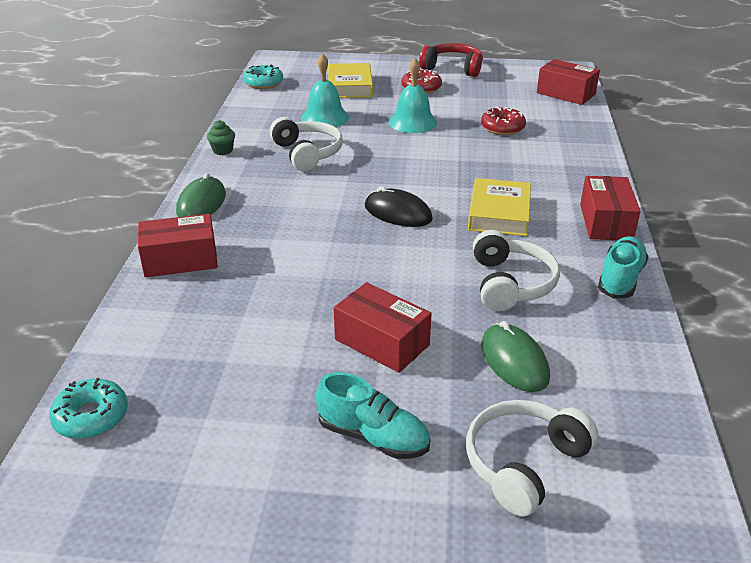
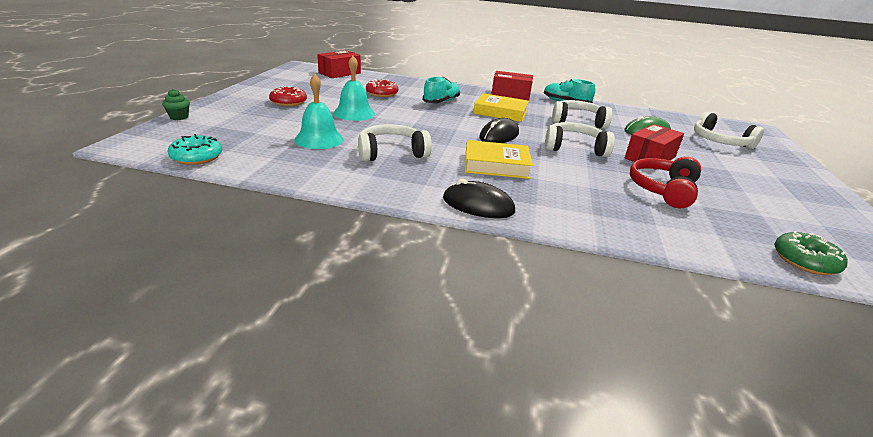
camera: 85 degrees left, 5 degrees down
turquoise donut [49,378,128,439] -> green donut [774,231,848,275]
red box [138,214,218,277] -> none
green mouse [176,173,226,217] -> black mouse [443,179,515,218]
green cupcake [207,120,235,155] -> green cupcake moved to [162,89,190,120]
turquoise shoe [316,372,431,459] -> turquoise shoe moved to [423,77,460,103]
yellow book [328,63,373,98] -> yellow book moved to [465,140,533,179]
red headphones [419,43,483,77] -> red headphones moved to [630,156,701,208]
none -> white headphones [545,122,615,157]

